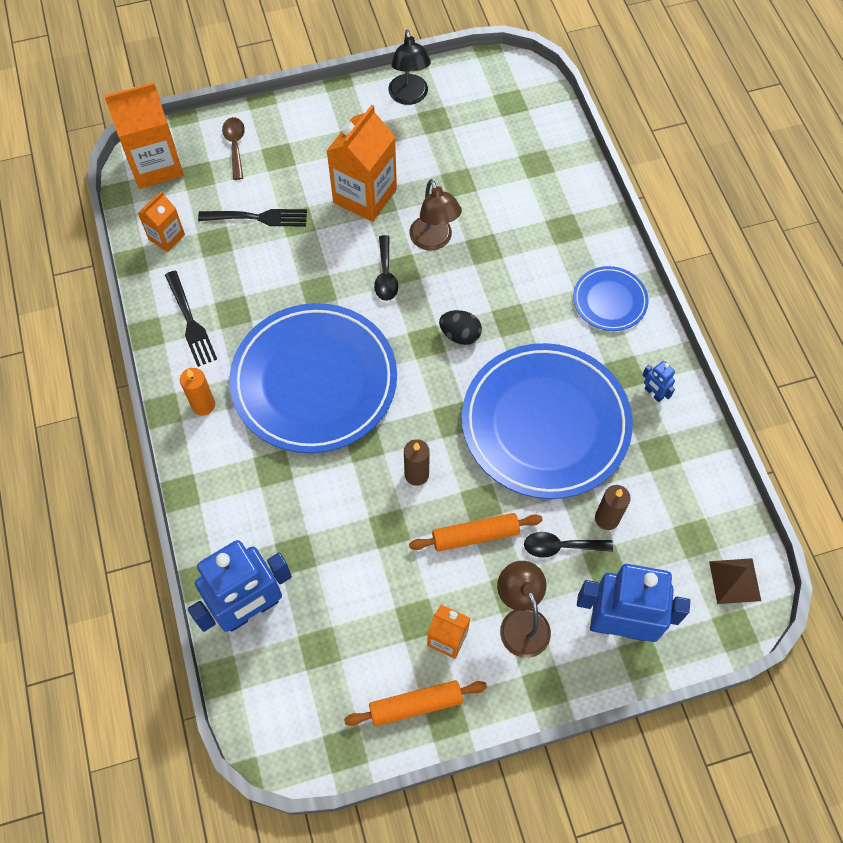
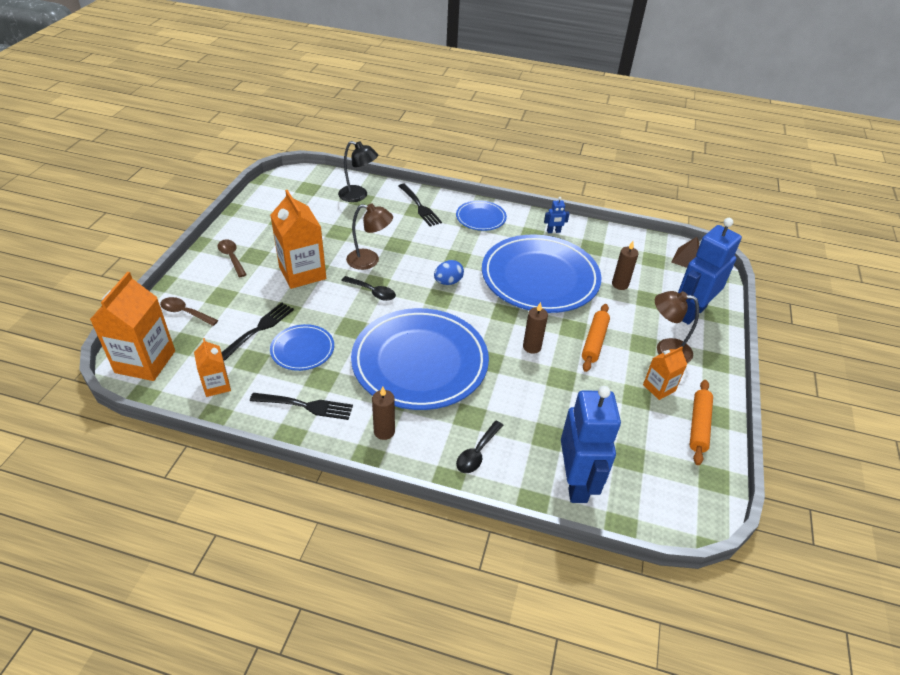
camera: 60 degrees left, 20 degrees down
orange candle [180,368,215,415] -> brown candle [372,387,395,440]
black lamp [388,29,431,105] -> black lamp moved to [338,141,378,202]
black egg [439,310,482,345] -> blue egg [434,260,464,285]
black spoon [524,532,613,558] -> black spoon moved to [456,421,503,473]
none -> brown spoon [218,239,247,277]
none -> blue plate [270,324,334,371]
none -> black fork [399,184,442,226]

